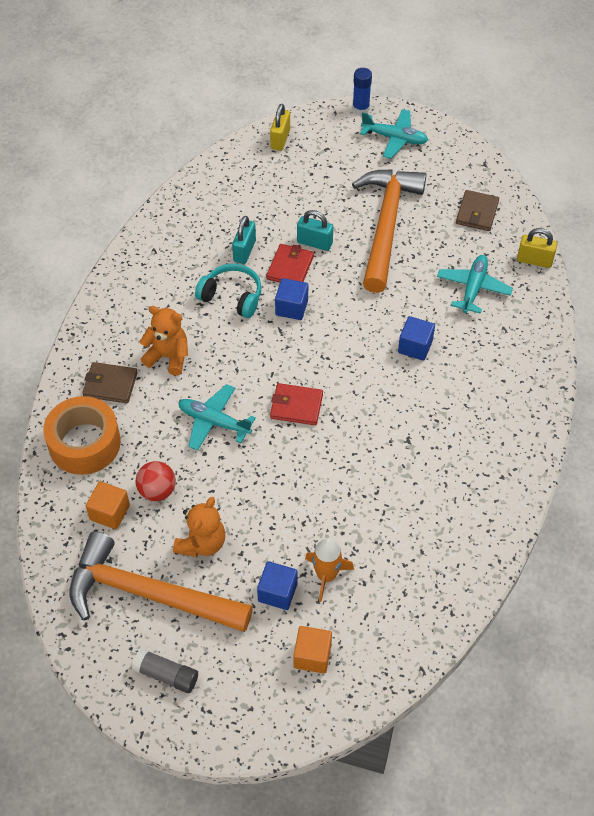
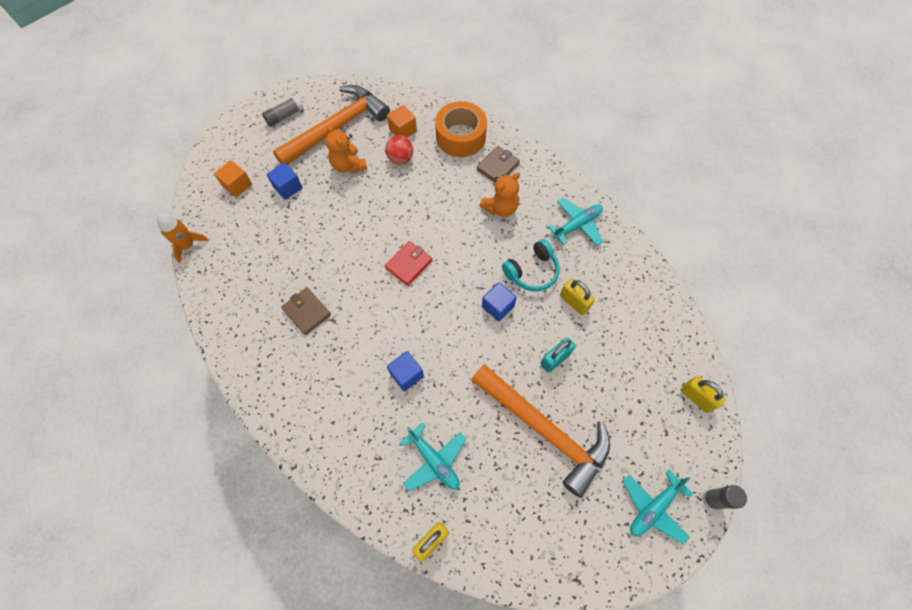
camera: 120 degrees right, 10 degrees up
turquoise plane [178,384,256,451] -> turquoise plane moved to [548,198,603,246]
turquoise padlock [232,216,256,264] -> yellow padlock [560,279,595,315]
red wallet [267,244,314,283] -> none
orange rocket [305,538,354,602] -> orange rocket moved to [157,213,209,263]
blue glue stick [353,68,372,115] -> grey glue stick [702,485,747,510]
brown wallet [456,190,499,231] -> brown wallet moved to [281,287,331,335]

